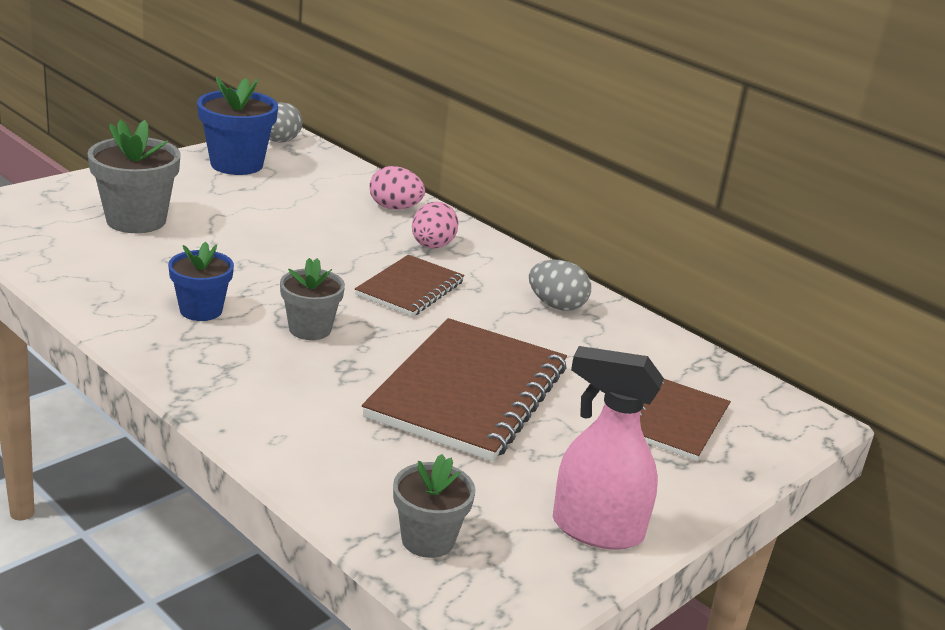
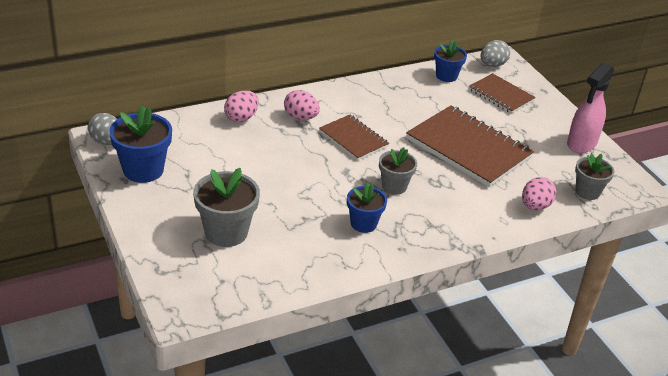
camera: 70 degrees left, 10 degrees up
grey egg [529,260,591,311] -> grey egg moved to [480,40,510,67]
none -> blue flower pot [434,40,467,82]
none -> pink egg [522,177,556,211]

